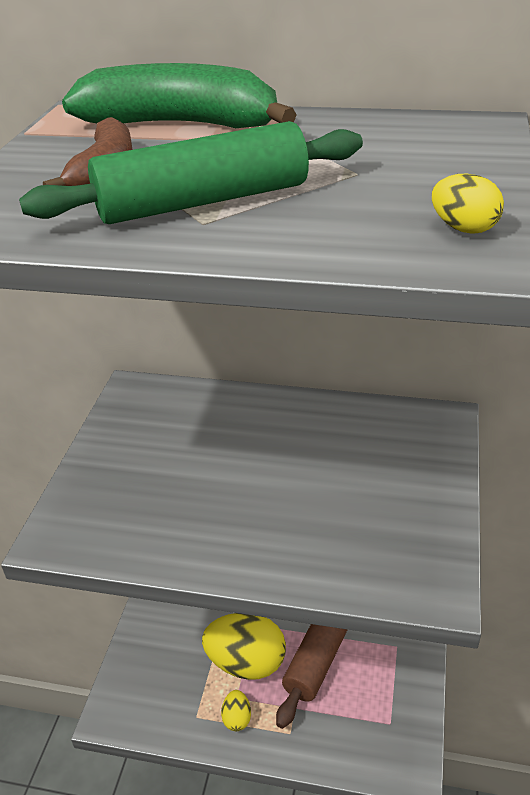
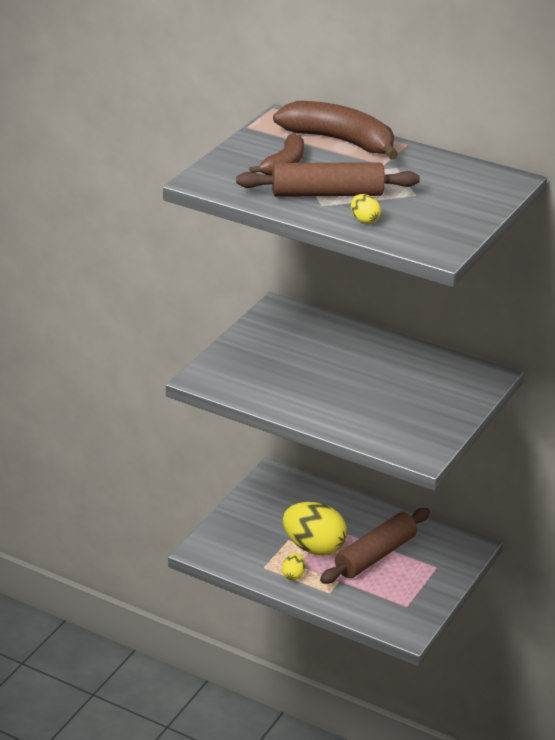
camera: 15 degrees right, 5 degrees down
green rolling pin [19,121,363,224] -> brown rolling pin [236,162,420,197]
green banana [62,63,297,128] -> brown banana [273,101,398,159]
yellow egg [432,173,504,234] -> yellow egg moved to [351,194,381,224]

